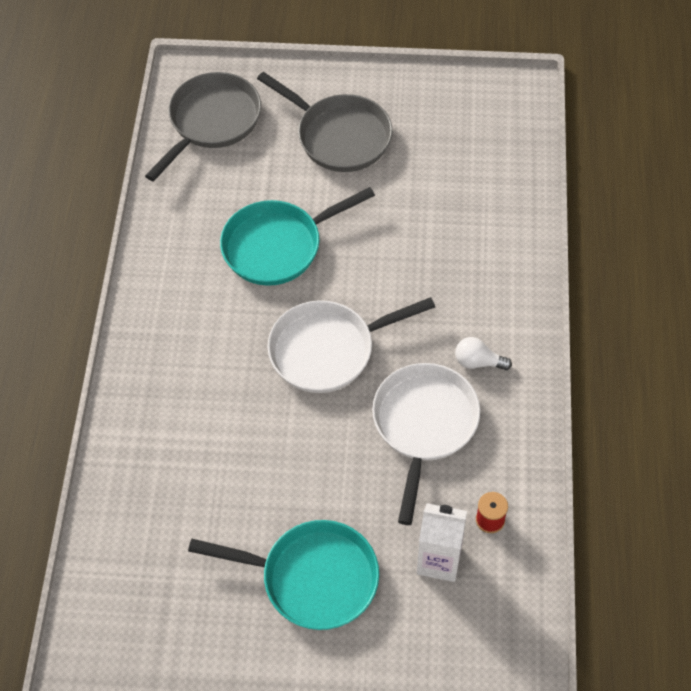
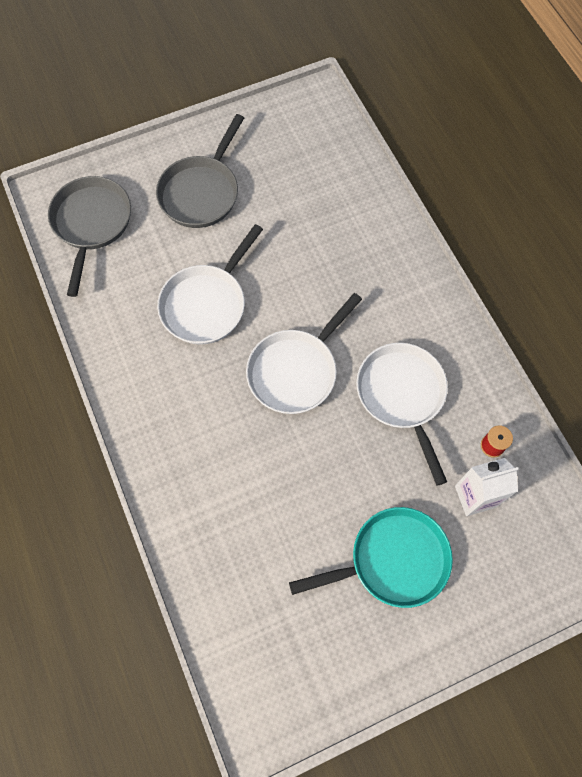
camera: 30 degrees left, 10 degrees up
turquoise pan [220,187,375,286] -> white pan [157,224,263,344]
grey pan [257,72,393,172] -> grey pan turned 105 degrees clockwise [156,114,244,228]
white light bulb [455,337,512,370] -> none

